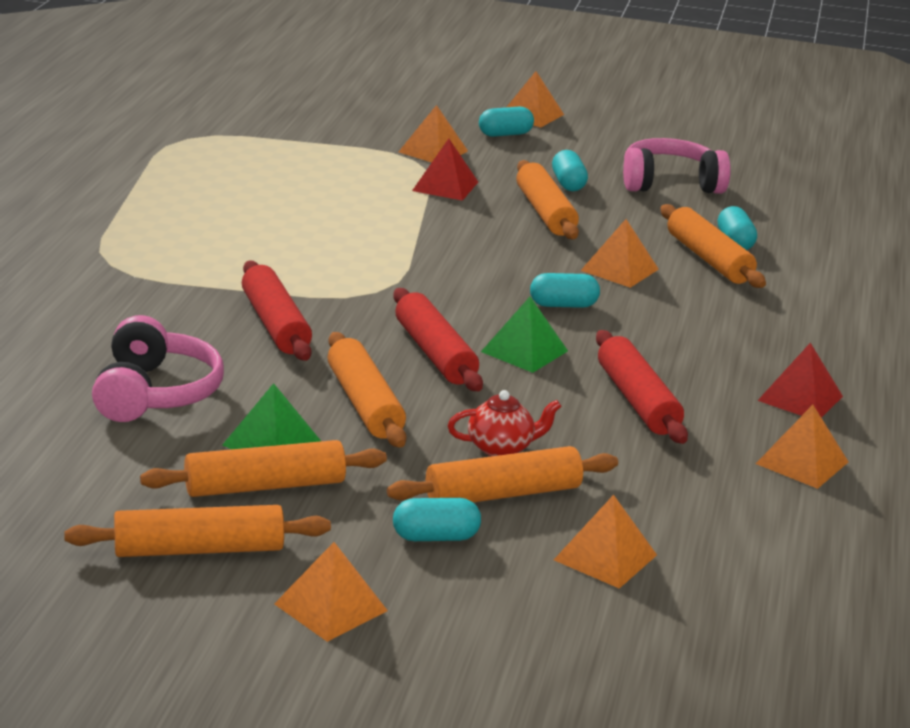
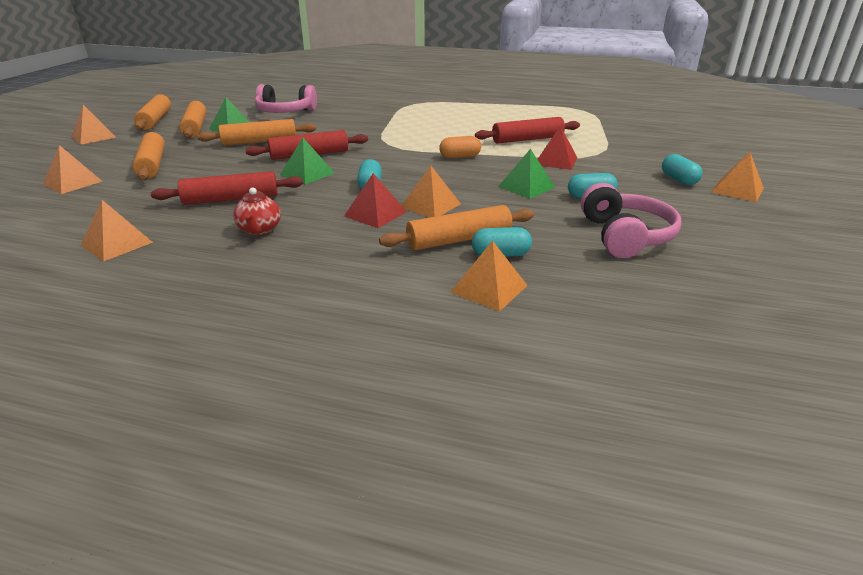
camera: 95 degrees right, 5 degrees up
red rolling pin [242,260,312,361] -> red rolling pin moved to [475,117,580,144]
turquoise capsule [393,498,481,541] -> none
orange pyramid [399,105,468,163] -> orange pyramid moved to [451,241,528,312]
red teapot [448,390,562,456] -> red teapot moved to [233,187,281,235]
orange rolling pin [516,160,579,239] -> green pyramid [498,149,556,199]
red pyramid [757,343,843,418] -> red pyramid moved to [344,173,407,228]
none -> orange capsule [439,136,481,158]

